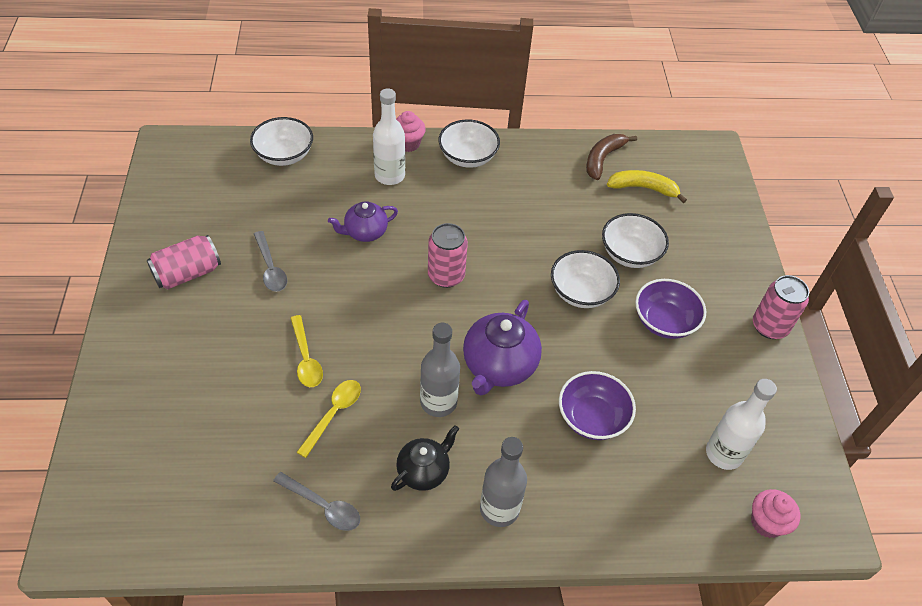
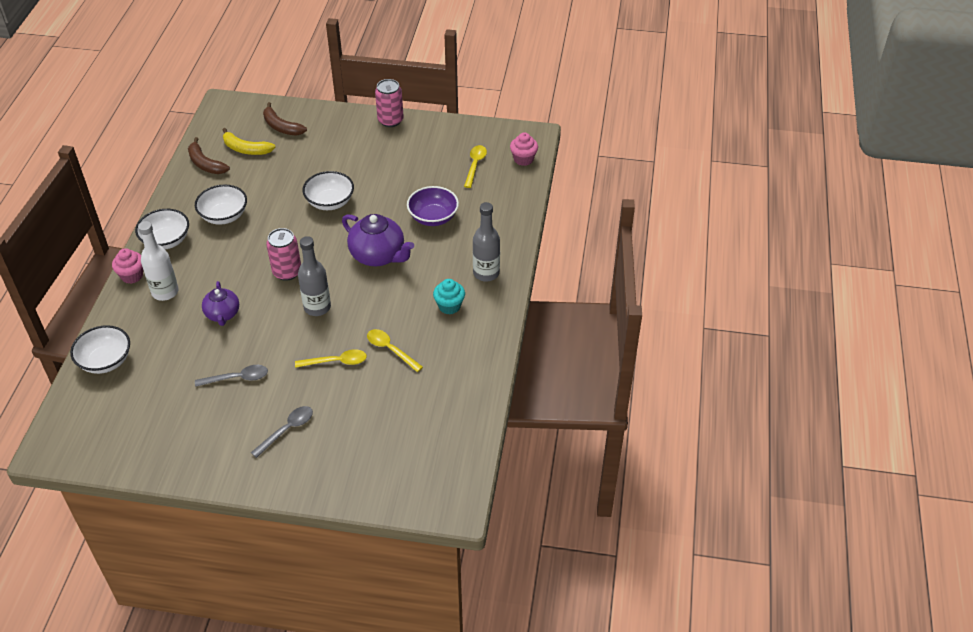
camera: 75 degrees left, 5 degrees down
pink can [147,235,221,289] -> none
grey spoon [273,472,360,531] -> grey spoon moved to [251,406,313,458]
black teapot [391,425,459,491] -> turquoise cupcake [433,279,465,314]
grey bottle [420,323,460,417] -> grey bottle moved to [298,236,331,316]
white bowl [602,213,669,268] -> white bowl moved to [195,185,247,225]
yellow banana [607,170,687,203] -> yellow banana turned 90 degrees counterclockwise [223,128,275,155]
purple bowl [635,279,706,339] -> none
white bottle [706,379,777,470] -> yellow spoon [464,145,487,188]
none -> brown banana [263,102,307,136]

